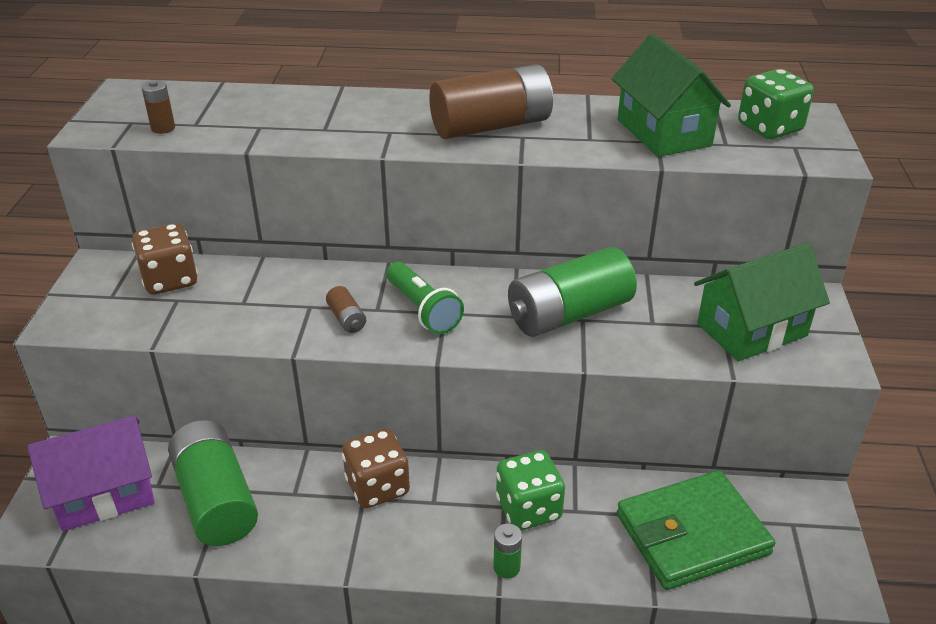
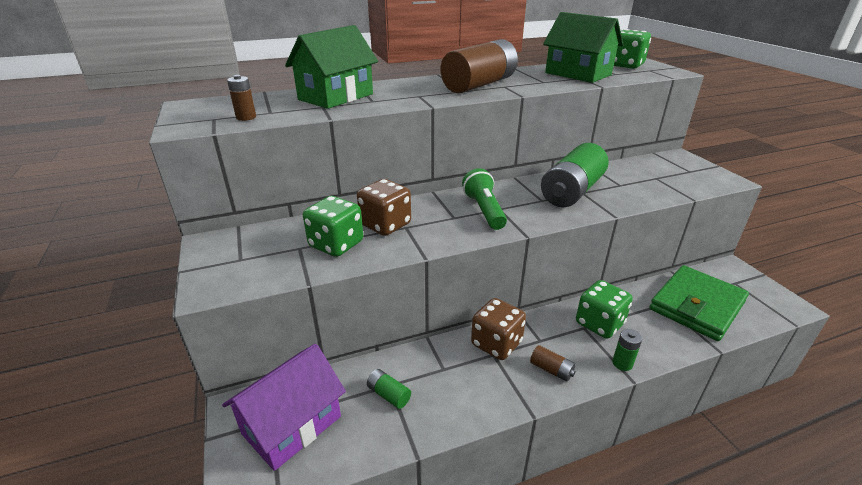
camera: 25 degrees left, 5 degrees down
brown dice [132,223,198,295] -> brown dice moved to [357,179,411,236]
green battery [168,420,258,546] -> green battery [367,369,411,409], size x0.42
brown battery [326,286,366,333] -> brown battery moved to [530,345,576,382]
green flashlight [386,262,464,334] -> green flashlight turned 135 degrees counterclockwise [462,168,507,230]
green house [694,243,830,361] -> green house moved to [285,25,378,109]
none -> green dice [303,196,363,257]

